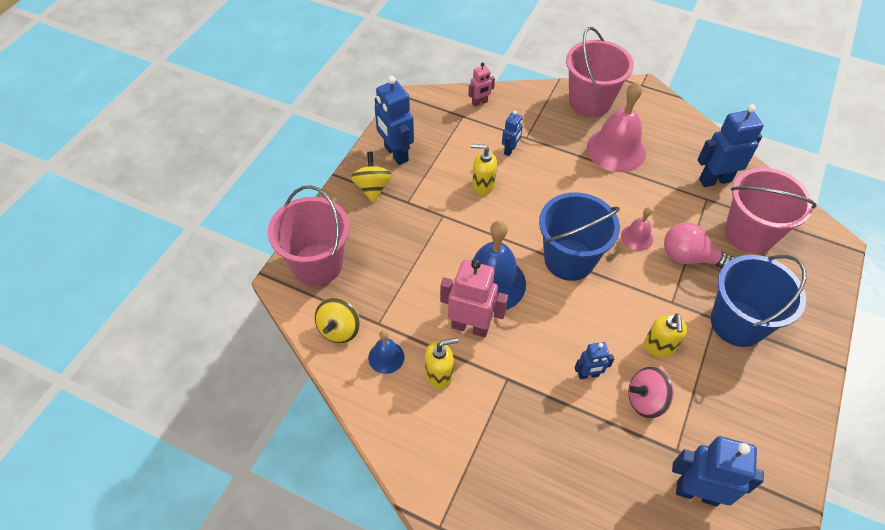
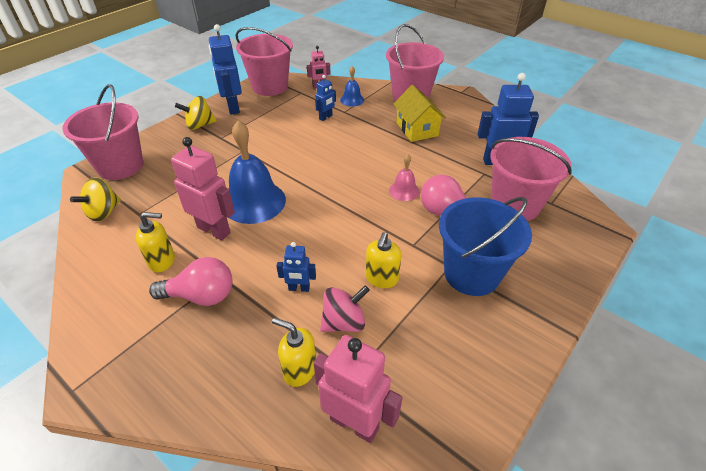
camera: 15 degrees right, 10 degrees down
yellow spinning top [350,152,393,203] -> yellow spinning top turned 120 degrees counterclockwise [175,96,217,130]
blue bell [368,330,404,374] -> blue bell moved to [340,66,364,106]
yellow soap dispenser [471,144,497,195] -> yellow soap dispenser moved to [272,318,316,387]
blue bucket [539,192,620,281] -> none
pink bell [587,81,646,172] -> yellow house [393,85,446,142]
pink spinning top [628,367,674,418] -> pink spinning top turned 150 degrees clockwise [320,285,370,332]
blue robot [672,436,764,506] -> pink robot [314,335,402,443]
none -> pink light bulb [149,257,233,306]
none -> pink bucket [236,27,293,96]

